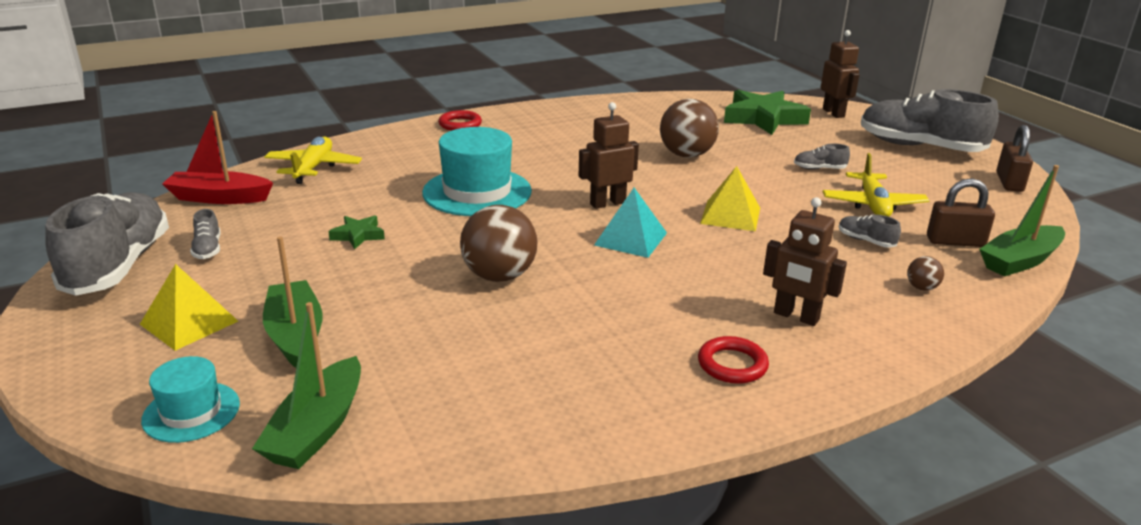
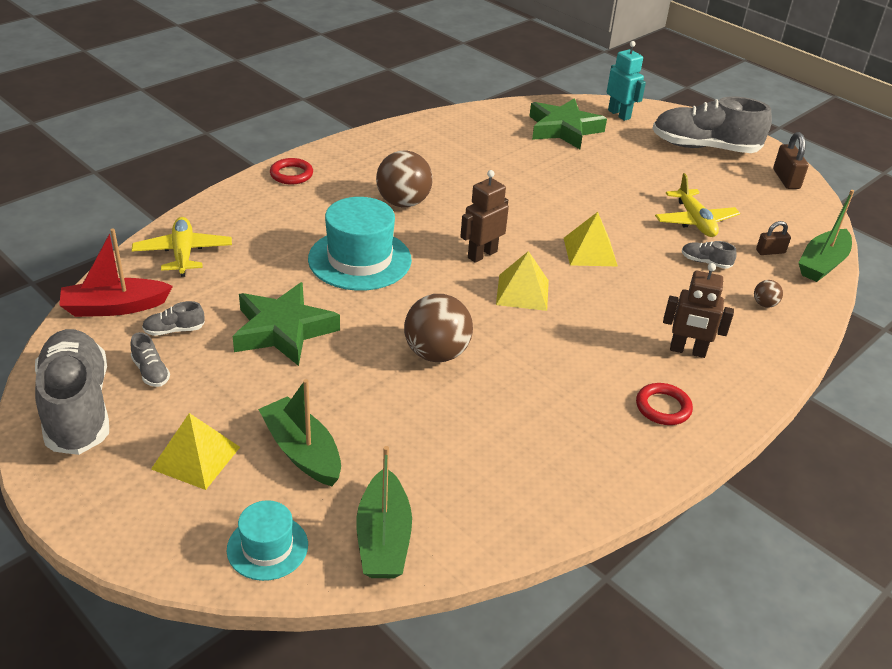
camera: 20 degrees left, 10 degrees up
green star [328,216,385,249] -> green star [232,282,340,366], size x2.10
turquoise pyramid [594,188,667,258] -> yellow pyramid [496,251,549,311]
brown ball [660,99,719,158] -> brown ball moved to [376,151,433,207]
grey shoe [794,143,850,170] -> grey shoe moved to [142,301,205,336]
brown robot [821,30,859,118] -> turquoise robot [607,41,646,121]
brown padlock [927,178,995,247] -> brown padlock [756,221,791,255], size x0.64

